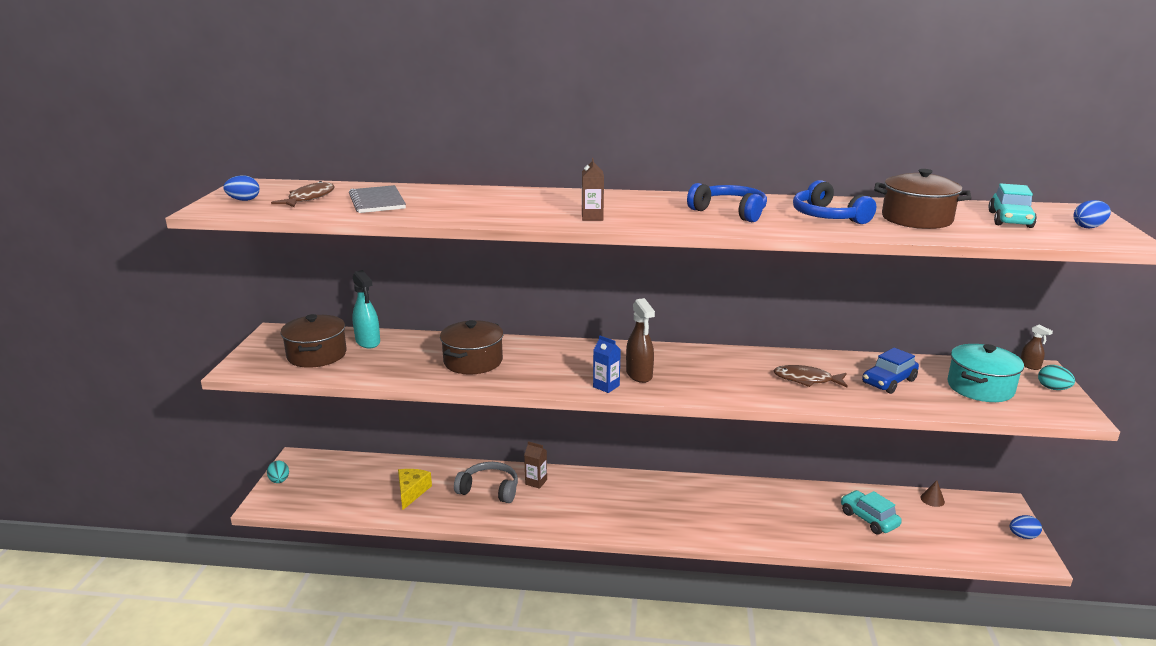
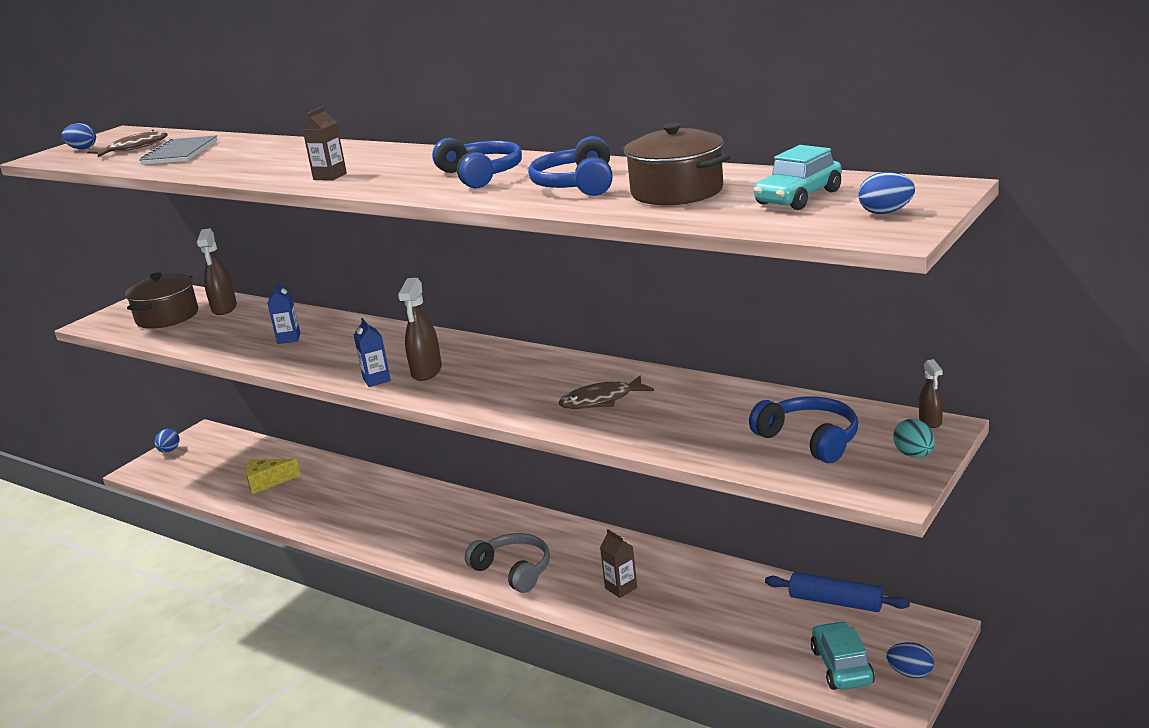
camera: 30 degrees right, 0 degrees up
turquoise egg [267,461,289,483] -> blue egg [155,429,180,453]
turquoise spray bottle [352,270,380,348] -> brown spray bottle [197,228,237,315]
yellow cheese [398,469,432,510] -> yellow cheese turned 135 degrees counterclockwise [245,459,301,494]
brown pot [440,320,503,375] -> blue carton [267,281,300,344]
grey headphones [454,462,518,503] -> grey headphones moved to [465,533,550,593]
brown carton [524,441,547,489] -> brown carton moved to [600,529,637,598]
brown fish [773,365,848,388] -> brown fish turned 60 degrees counterclockwise [559,375,654,409]
turquoise car [841,490,902,534] -> turquoise car moved to [811,621,875,690]
blue car [862,348,919,394] -> none
brown cone [920,480,945,507] -> blue rolling pin [765,572,910,612]
turquoise pot [947,344,1024,402] -> blue headphones [749,397,858,463]

